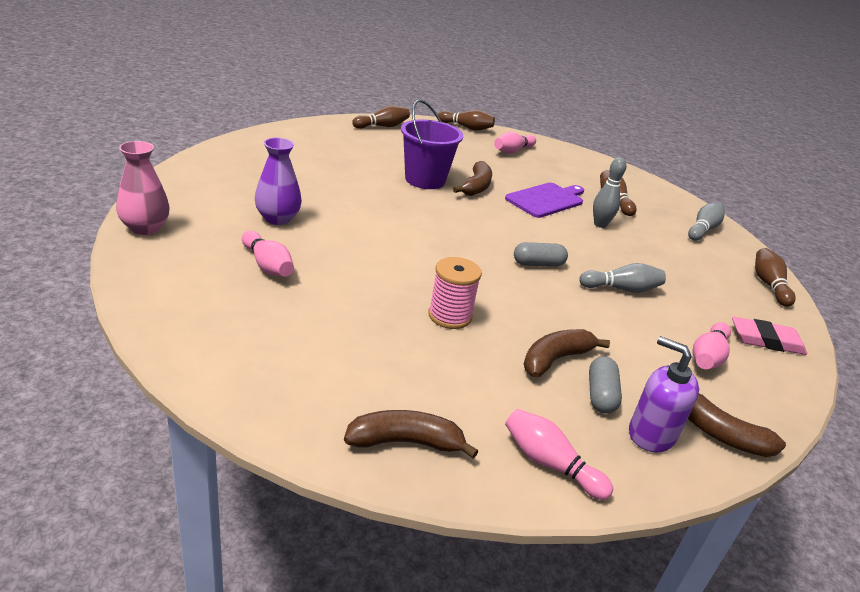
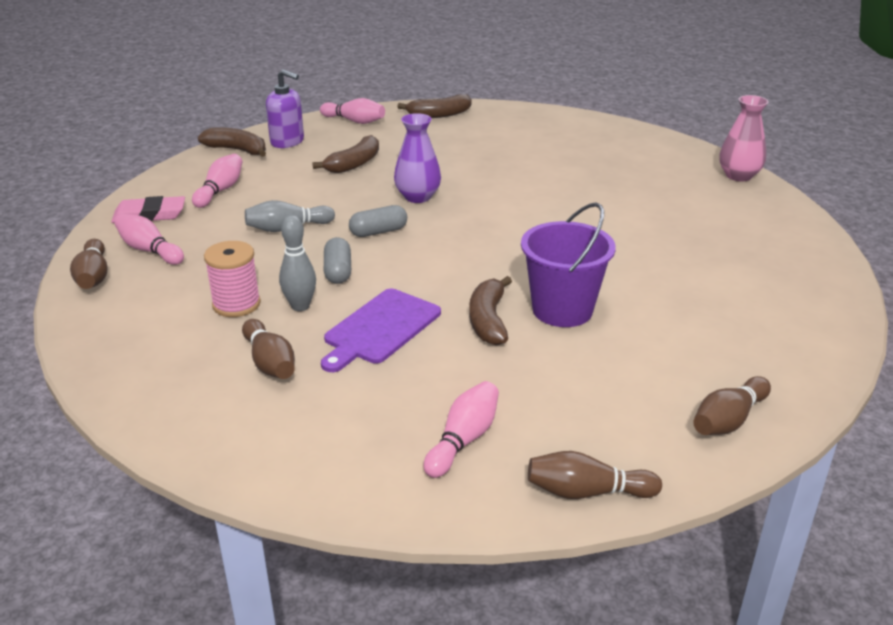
camera: 170 degrees right, 0 degrees up
pink bowling pin [242,231,294,277] -> pink bowling pin moved to [114,214,184,265]
purple vase [255,138,302,225] -> purple vase moved to [394,113,441,203]
pink spool [428,257,482,329] -> pink spool moved to [204,241,261,317]
grey capsule [589,356,622,413] -> grey capsule moved to [324,237,351,284]
grey bowling pin [688,202,725,241] -> none

